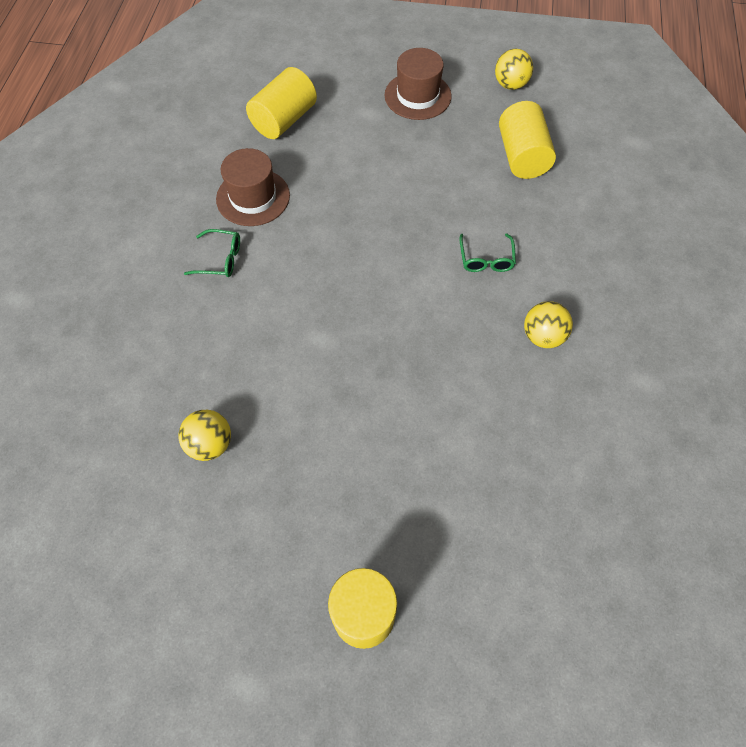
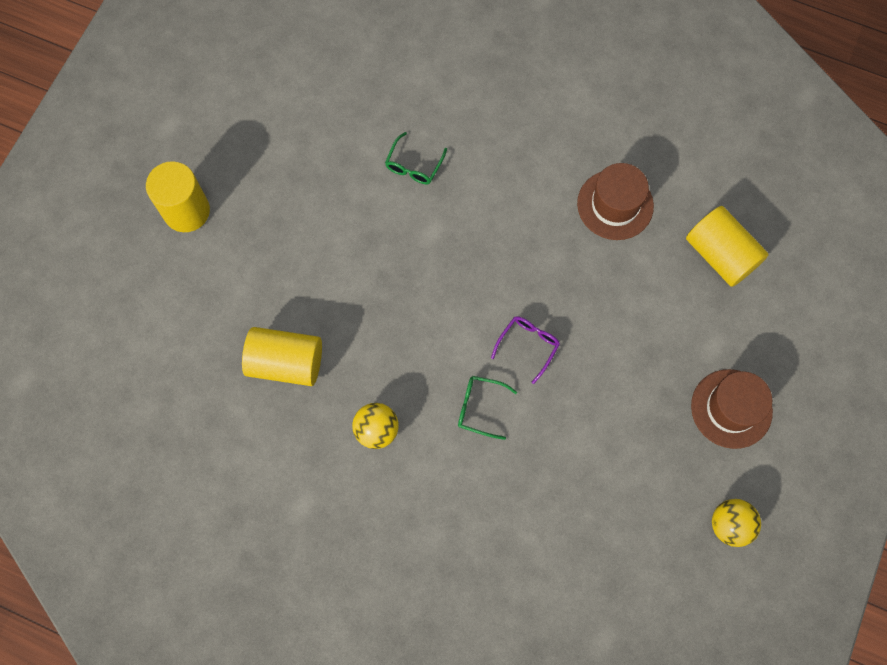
camera: 105 degrees right, 10 degrees up
yellow ball [178,410,231,461] -> none
green glasses [184,229,240,277] -> green glasses moved to [385,132,447,184]
yellow cylinder [499,101,556,179] -> yellow cylinder moved to [242,327,322,386]
none -> purple glasses [491,316,560,384]

